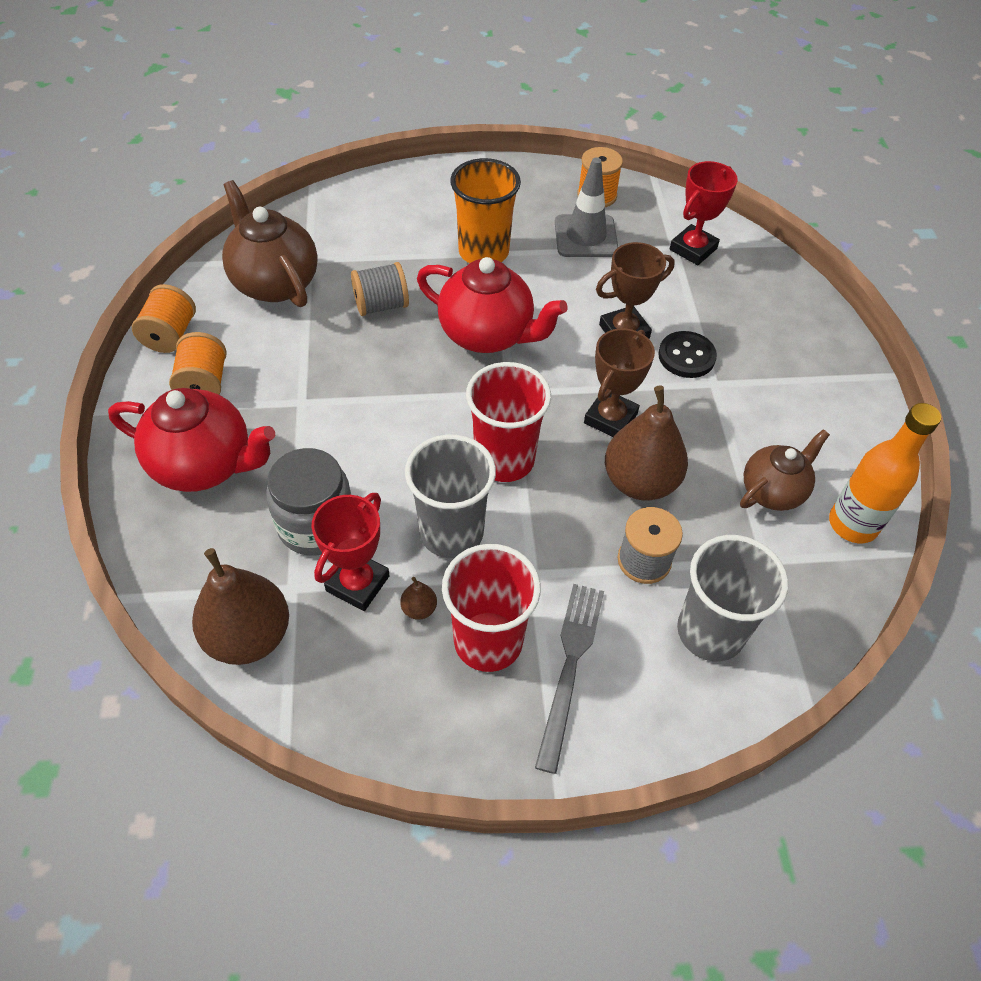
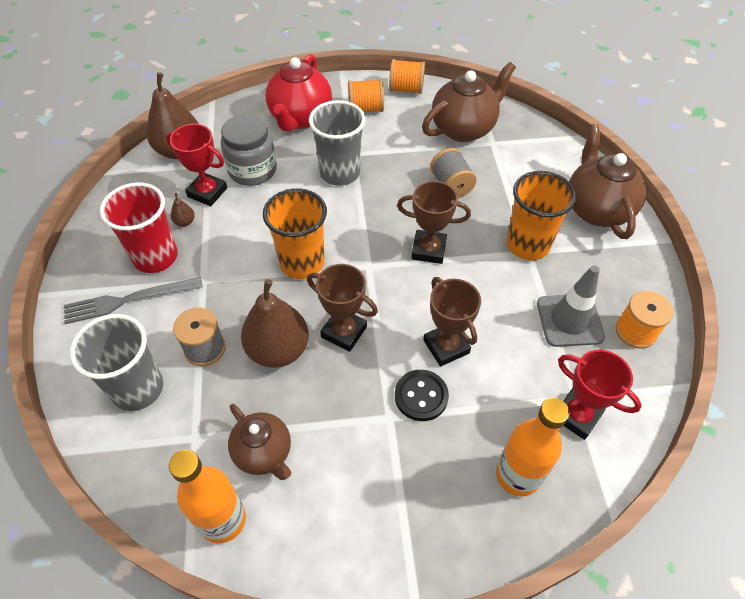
camera: 90 degrees right, 0 degrees up
grey cup [405,434,496,558] -> grey cup moved to [309,100,366,186]
red teapot [417,257,568,353] -> brown trophy [397,181,471,264]
red cup [466,362,551,482] -> orange cup [263,188,327,279]
grey fork [535,584,604,774] -> grey fork turned 150 degrees clockwise [64,277,203,324]
none -> orange bottle [496,398,570,497]
none -> brown teapot [569,124,647,239]

